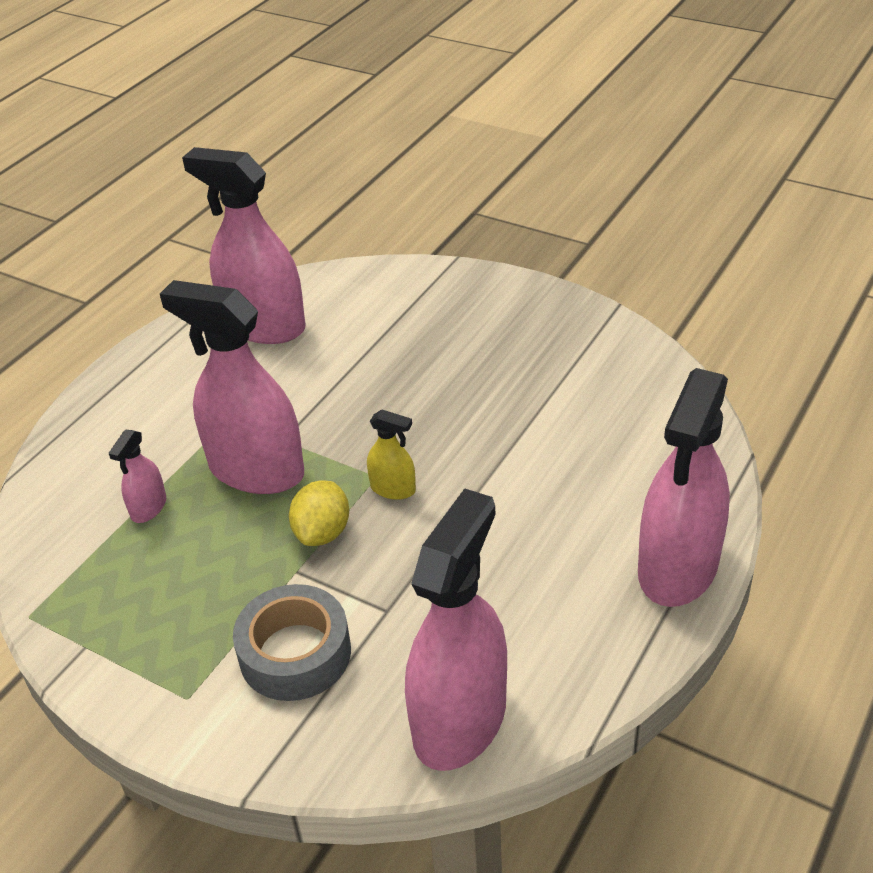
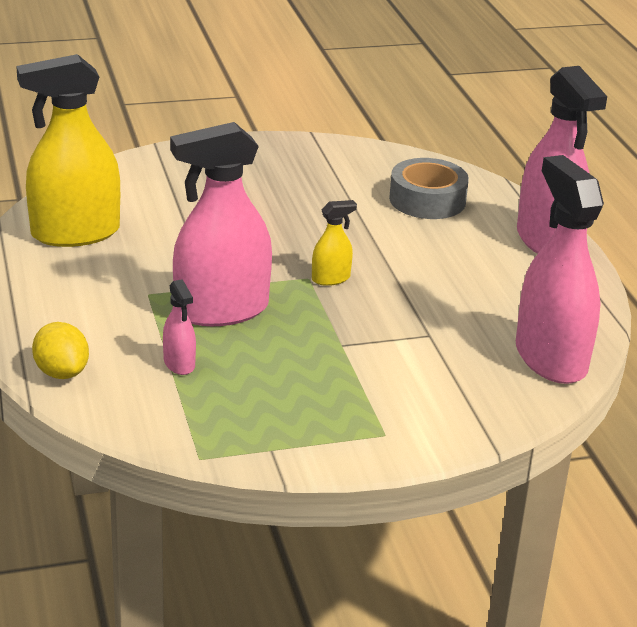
camera: 50 degrees left, 10 degrees down
pink spray bottle [182,147,305,344] -> yellow spray bottle [16,54,120,247]
grey tape [233,584,351,701] -> grey tape moved to [389,158,469,219]
yellow lemon [289,480,349,546] -> yellow lemon moved to [32,322,89,379]

